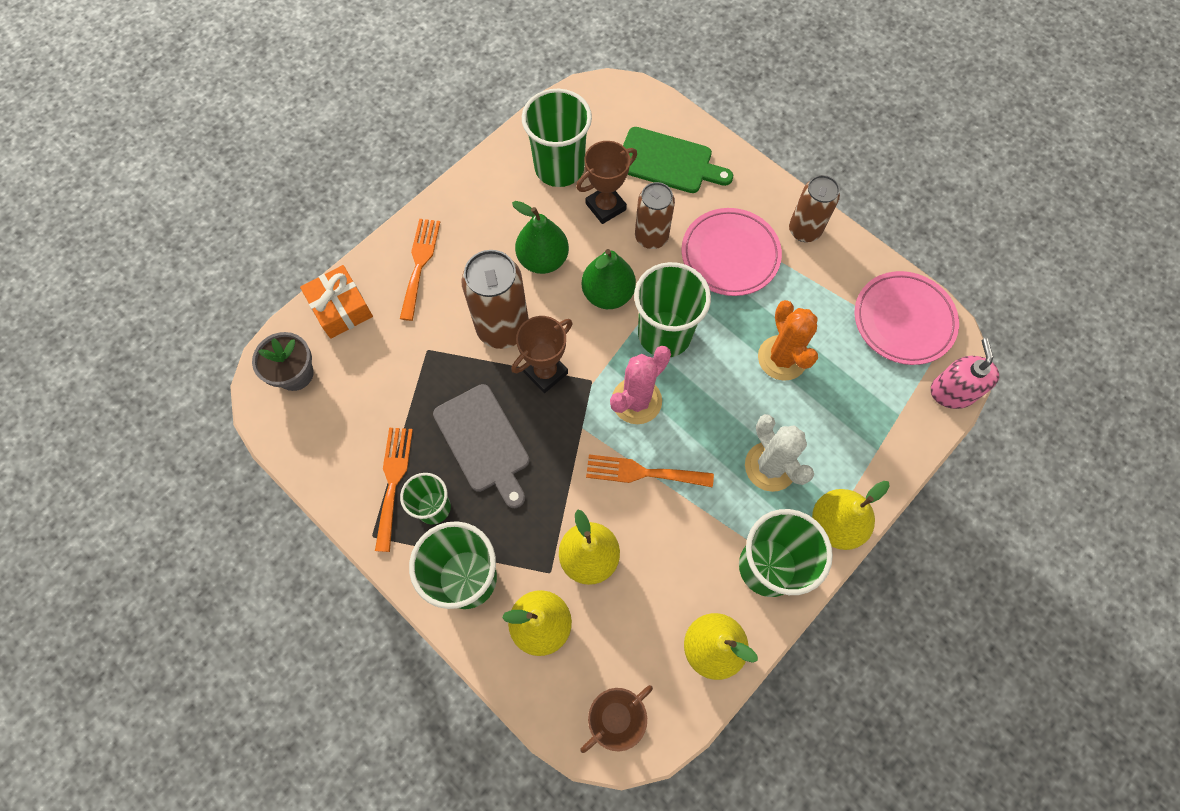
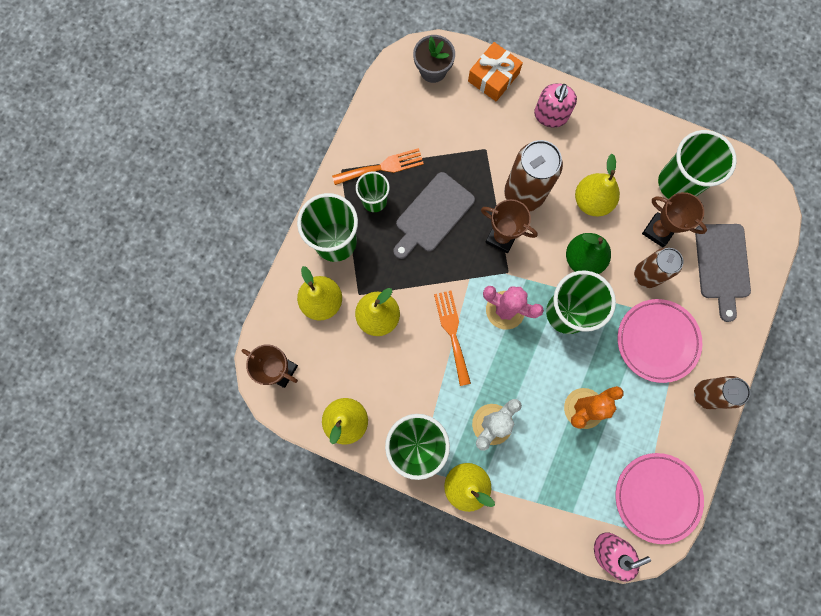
camera: 70 degrees right, 10 degrees up
orange fork [400,219,440,321] -> pink soap dispenser [534,83,577,128]
green pear [512,201,569,274] -> yellow pear [575,154,620,216]
green cutting board [623,127,733,193] -> grey cutting board [695,224,751,322]

